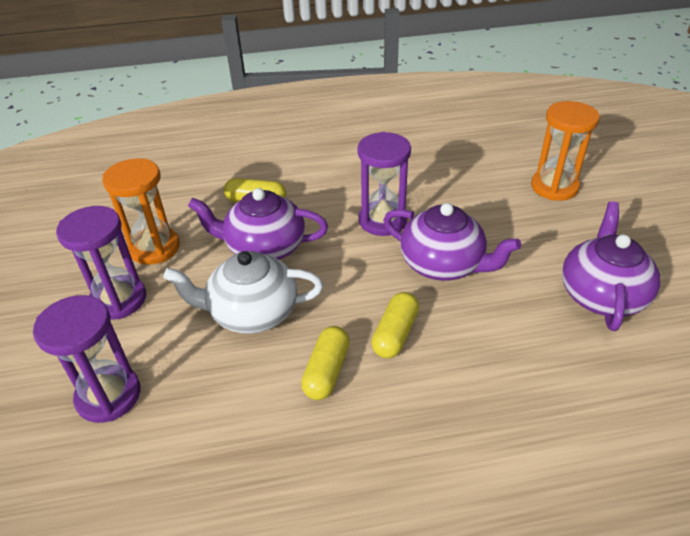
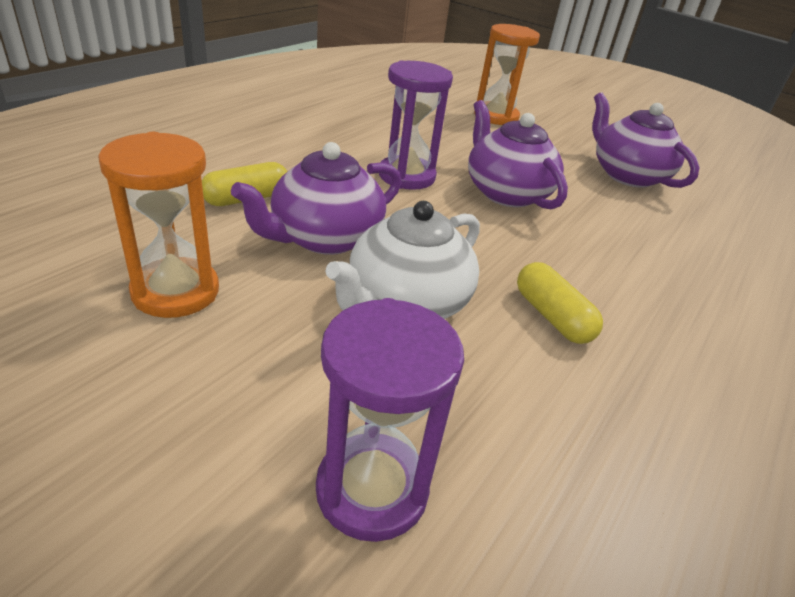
camera: 50 degrees left, 5 degrees down
purple hourglass [56,206,146,320] -> none
yellow capsule [371,292,419,358] -> none
purple teapot [384,203,521,281] -> purple teapot turned 105 degrees counterclockwise [468,100,568,209]

